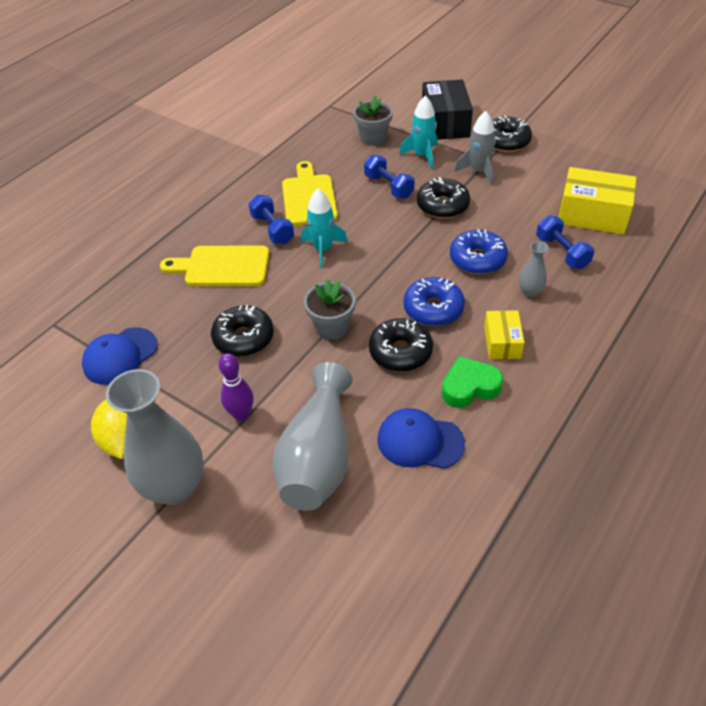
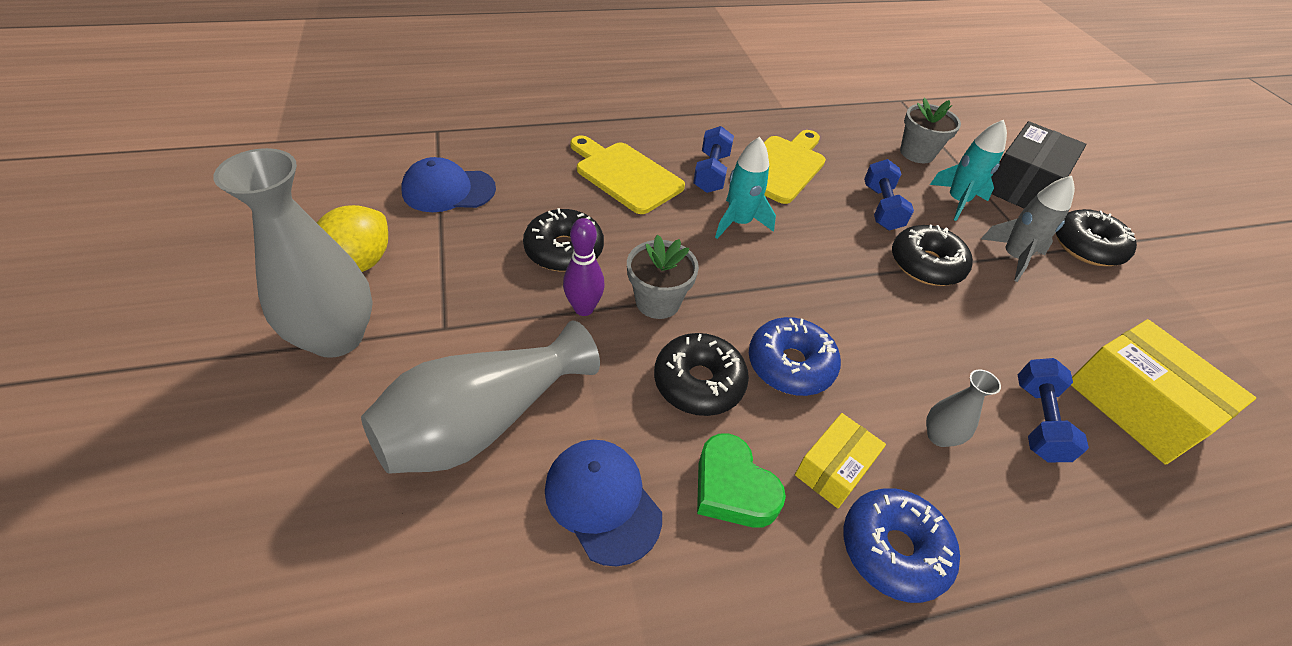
camera: 35 degrees right, 0 degrees up
purple bowling pin [218,353,254,421] -> purple bowling pin moved to [563,218,605,316]
green heart [442,356,503,408] -> green heart turned 150 degrees counterclockwise [697,433,786,528]
blue donut [450,229,508,274] -> blue donut moved to [844,488,960,603]

